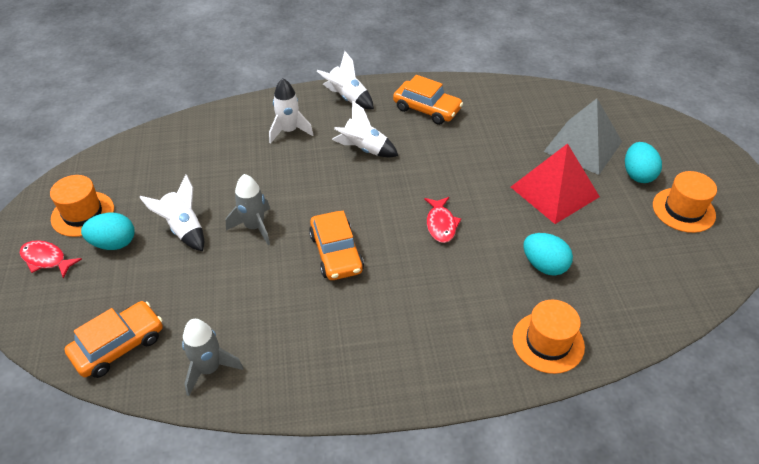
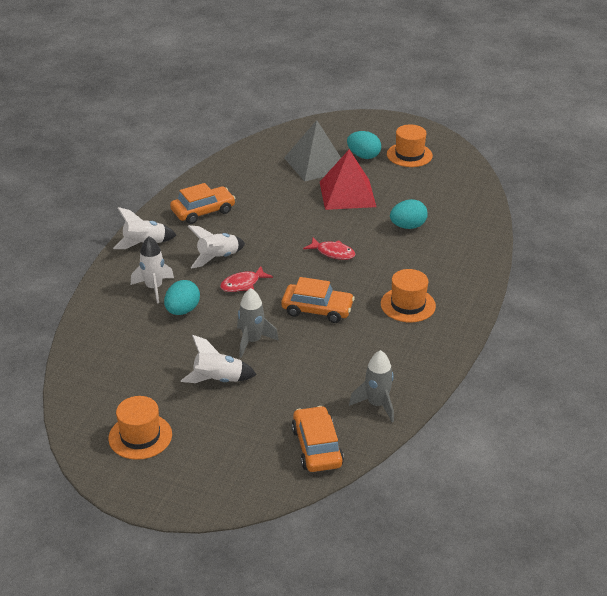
camera: 60 degrees left, 10 degrees down
red fish [20,240,82,278] -> red fish moved to [220,266,273,292]
turquoise egg [81,213,134,250] -> turquoise egg moved to [164,280,200,315]
orange hat [512,300,585,374] -> orange hat moved to [381,269,436,322]

